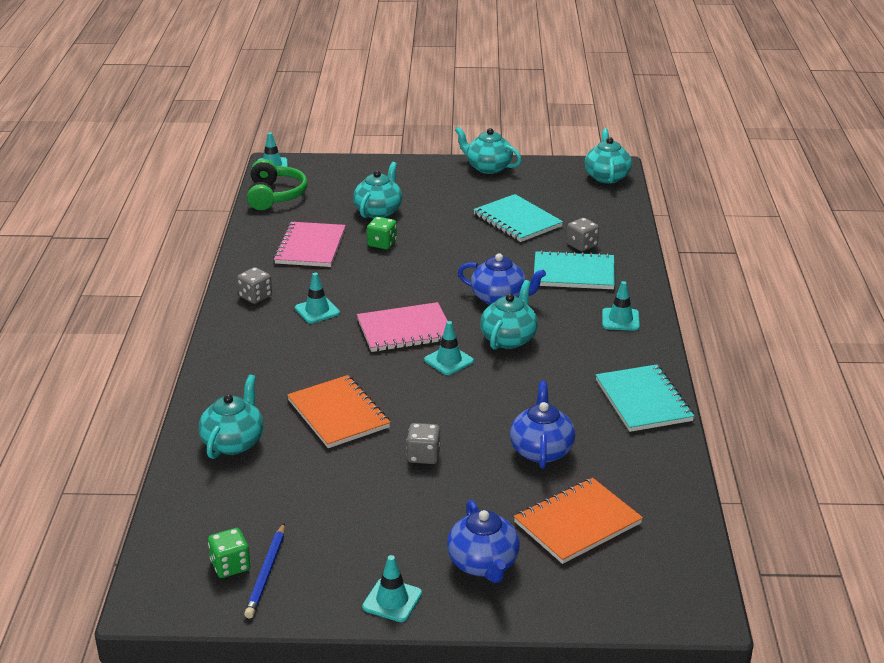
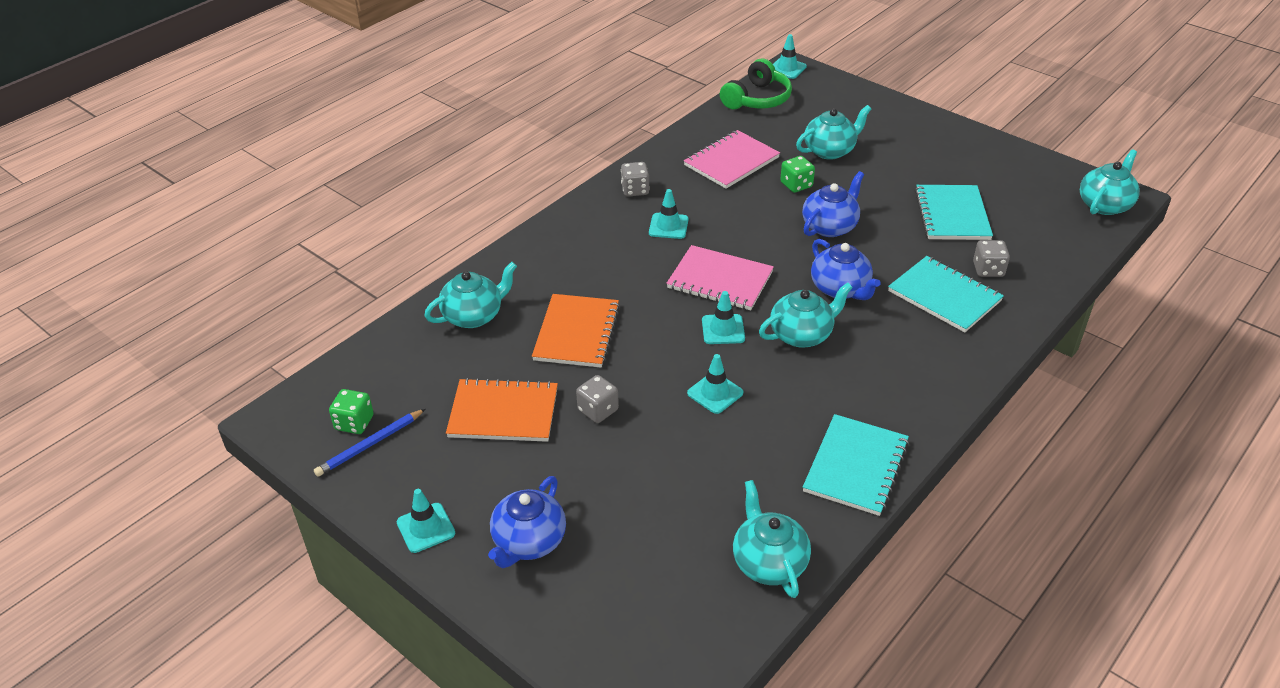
camera: 40 degrees right, 10 degrees up
turquoise teapot [455,127,522,174] -> turquoise teapot moved to [733,480,811,598]
blue teapot [510,381,575,469] -> blue teapot moved to [802,171,864,237]
orange notebook [514,478,643,564] -> orange notebook moved to [446,378,558,442]
turquoise traffic cone [602,281,640,331] -> turquoise traffic cone moved to [687,354,743,414]

